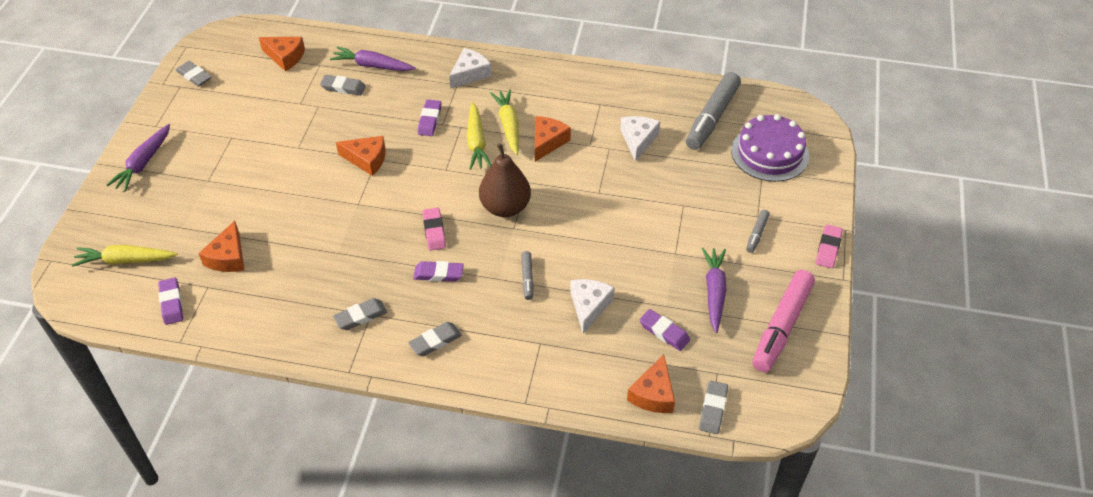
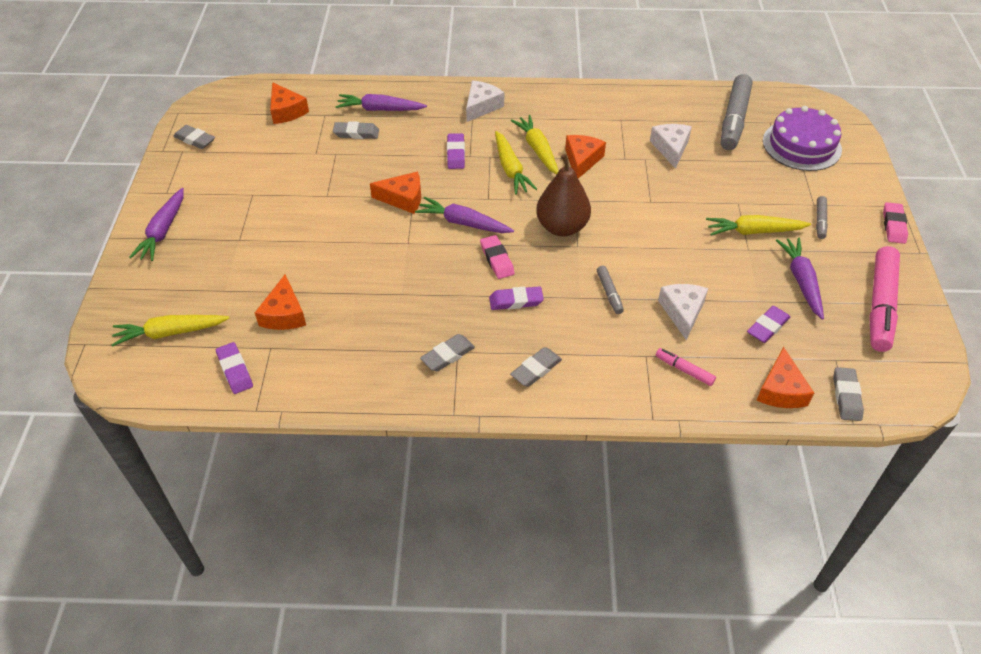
camera: 10 degrees left, 0 degrees up
orange cheese [259,37,305,72] -> orange cheese turned 45 degrees clockwise [270,82,309,124]
purple eraser [640,309,690,351] -> purple eraser turned 75 degrees counterclockwise [747,306,790,343]
none -> purple carrot [415,197,514,233]
none -> pink marker [656,348,716,386]
none -> yellow carrot [706,215,811,236]

